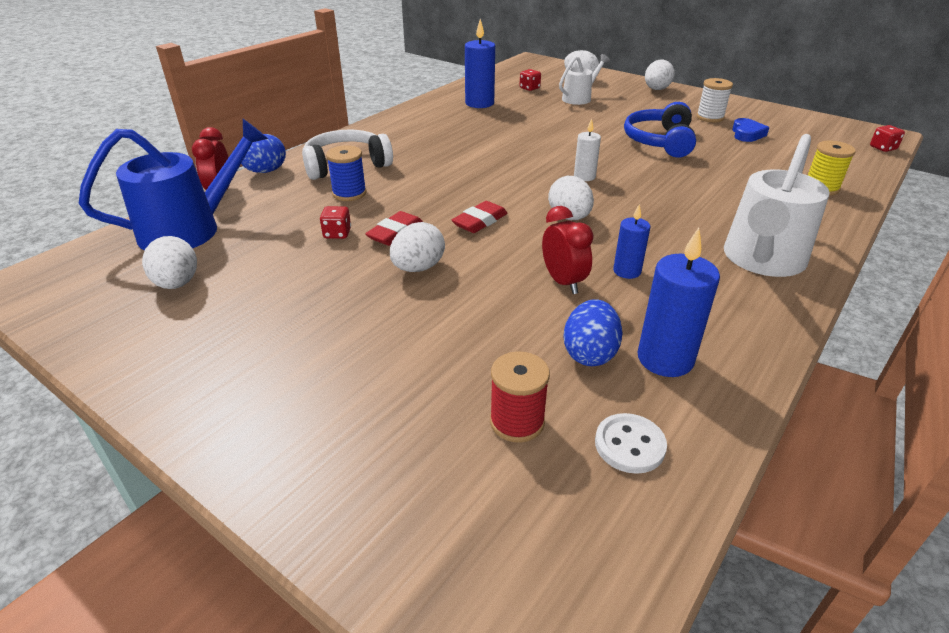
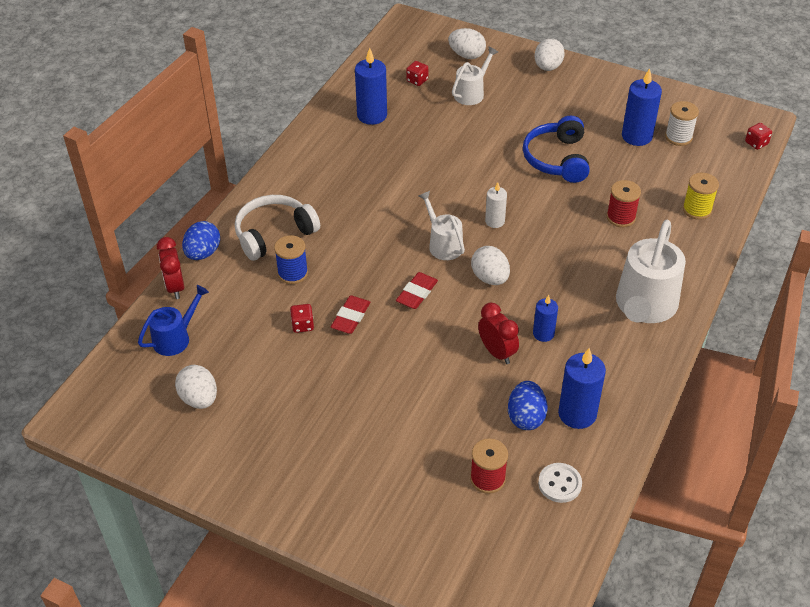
camera: 10 degrees left, 10 degrees up
blue watering can [79,119,268,251] -> blue watering can [138,285,209,356], size x0.57
white egg [390,222,445,272] -> none
white spool [696,78,733,122] -> white spool moved to [665,101,699,146]
blue heart [732,118,769,142] -> blue candle [622,68,662,146]
none -> white watering can [419,191,465,260]
none -> red spool [607,180,641,227]

